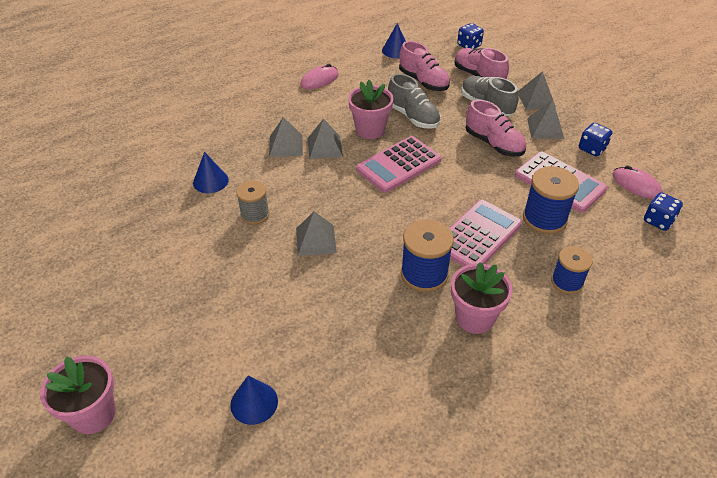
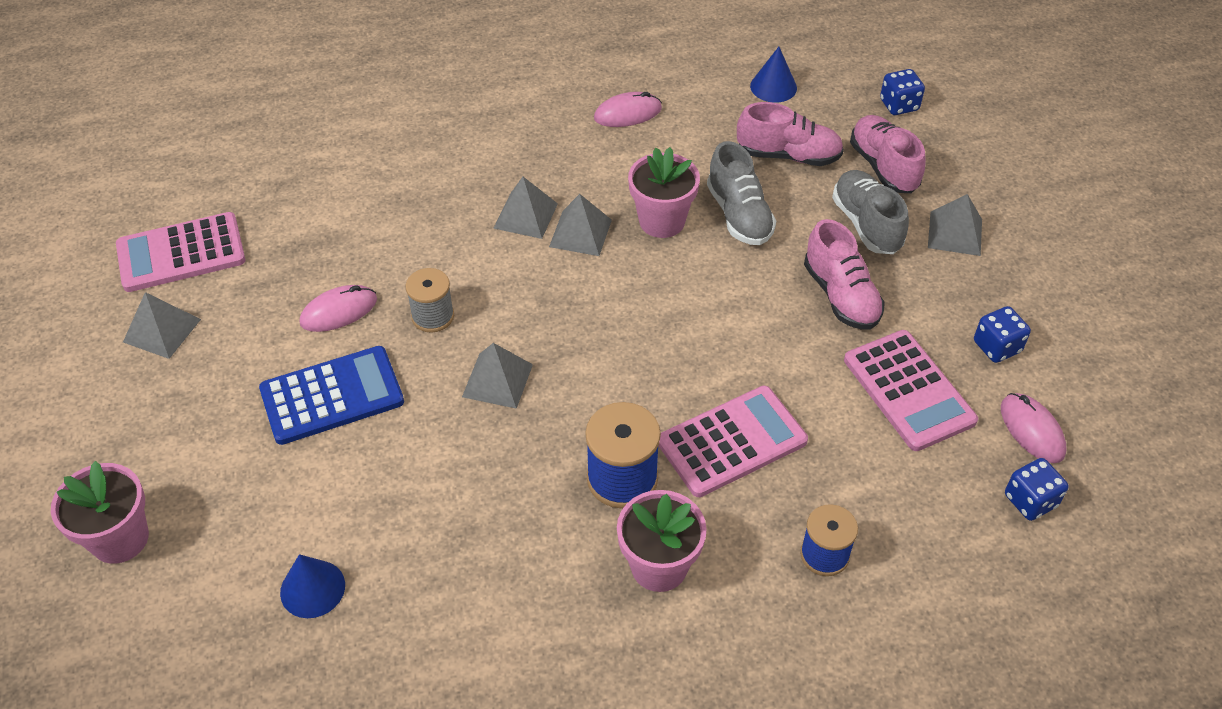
camera: 20 degrees right, 5 degrees up
blue cone [193,152,229,193] -> none
pink calculator [356,136,442,193] -> pink calculator moved to [116,212,245,292]
pink shoe [399,41,450,91] -> pink shoe turned 60 degrees counterclockwise [737,102,844,166]
blue spool [523,166,579,234] -> none
grey pyramid [527,100,564,139] -> grey pyramid moved to [123,292,201,359]
none -> blue calculator [259,346,404,445]
none -> pink mouse [300,285,377,332]

